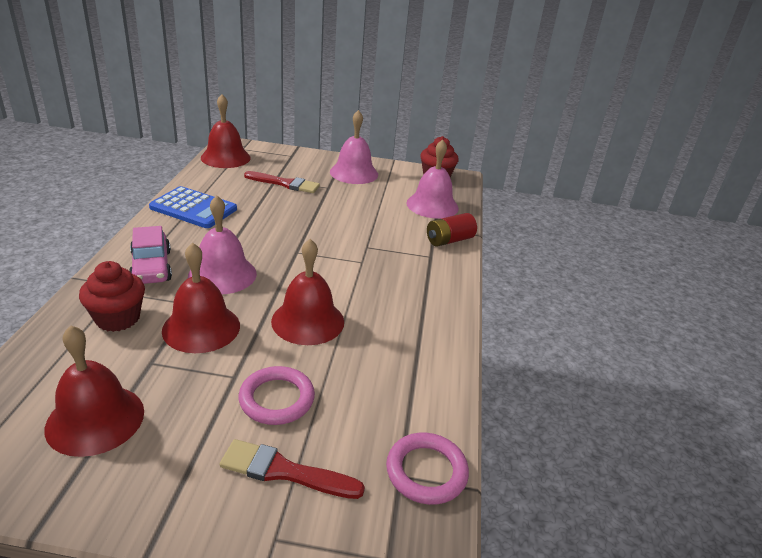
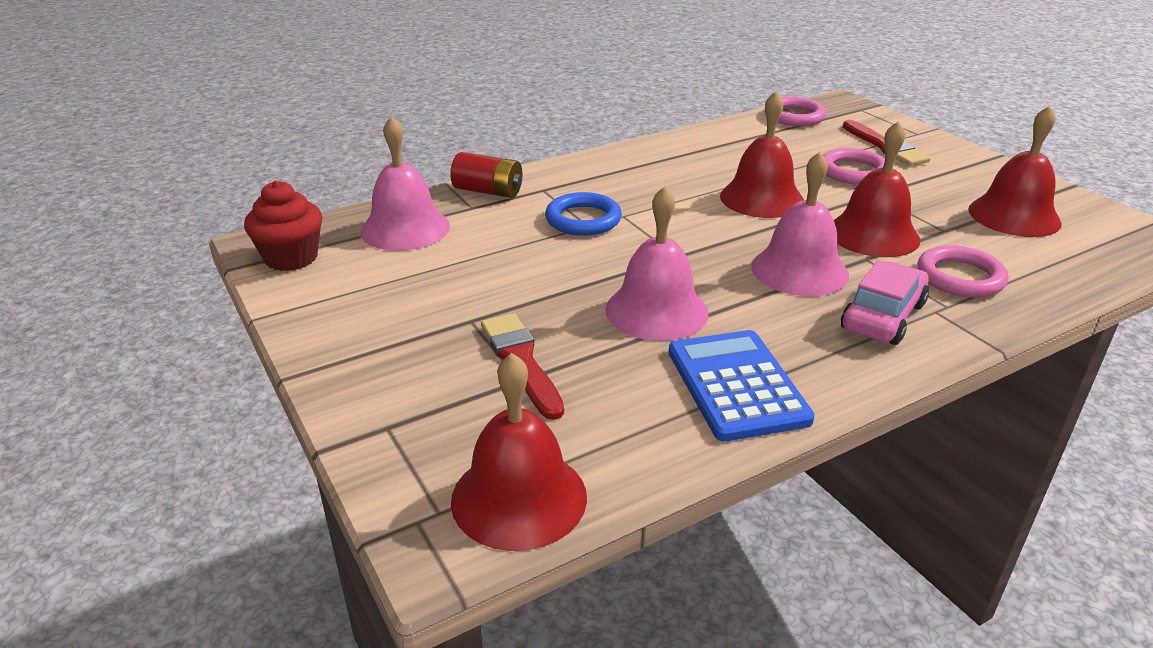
camera: 125 degrees left, 0 degrees up
red cupcake [79,261,145,332] -> pink ring [917,245,1008,298]
pink bell [330,110,378,184] -> pink bell moved to [605,186,709,341]
none -> blue ring [545,192,622,236]

